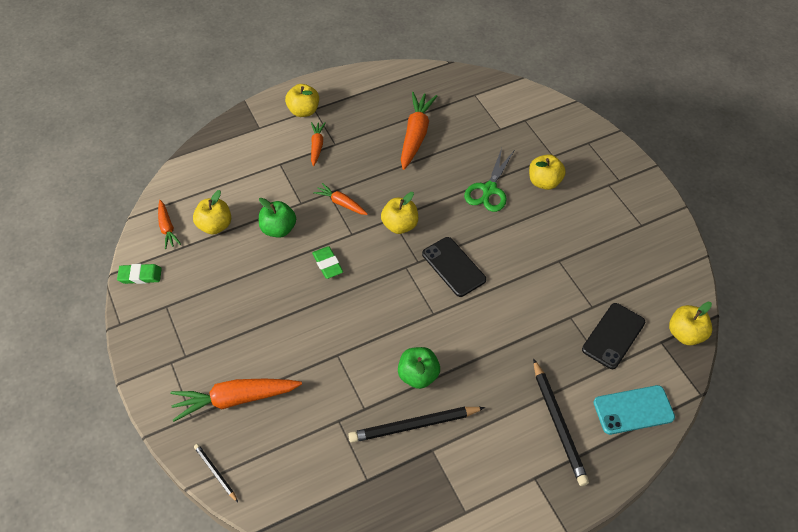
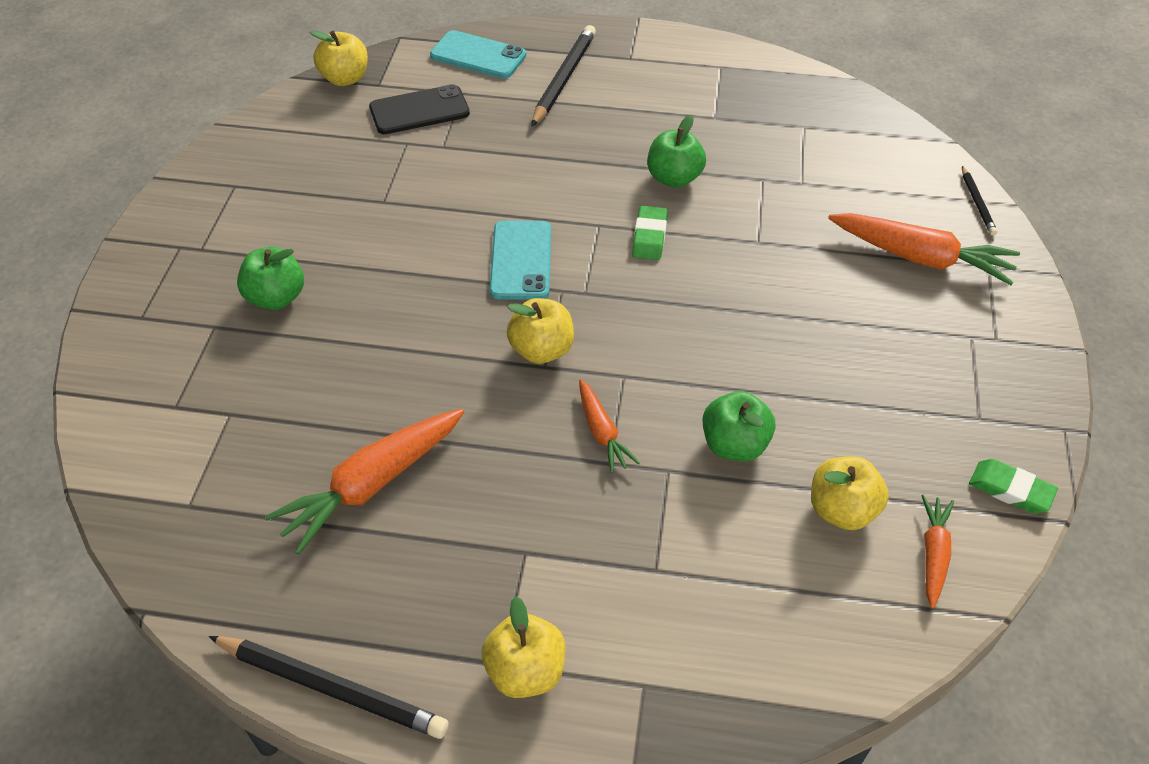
camera: 145 degrees left, 5 degrees down
orange carrot [311,122,326,166] -> none
green eraser [312,246,343,279] -> green eraser moved to [632,206,668,260]
black pencil [348,407,485,443] -> black pencil moved to [208,636,448,739]
black phone [422,237,486,297] -> turquoise phone [489,221,551,300]
green scissors [464,148,514,212] -> none
yellow apple [529,154,566,190] -> green apple [237,247,304,310]

